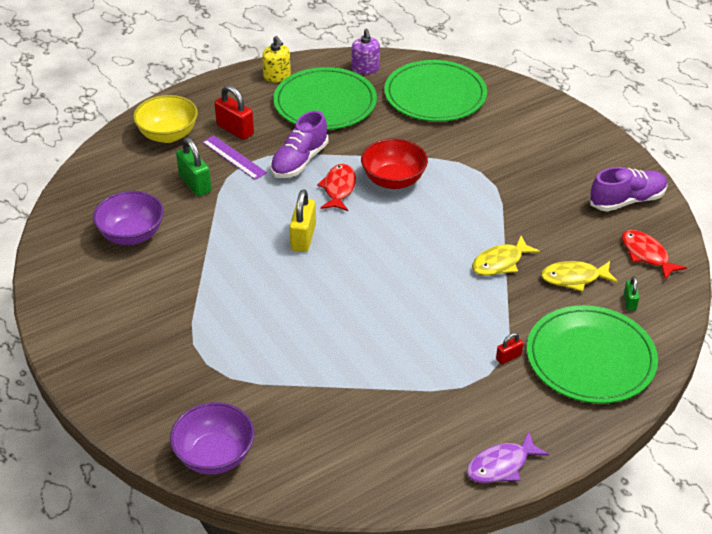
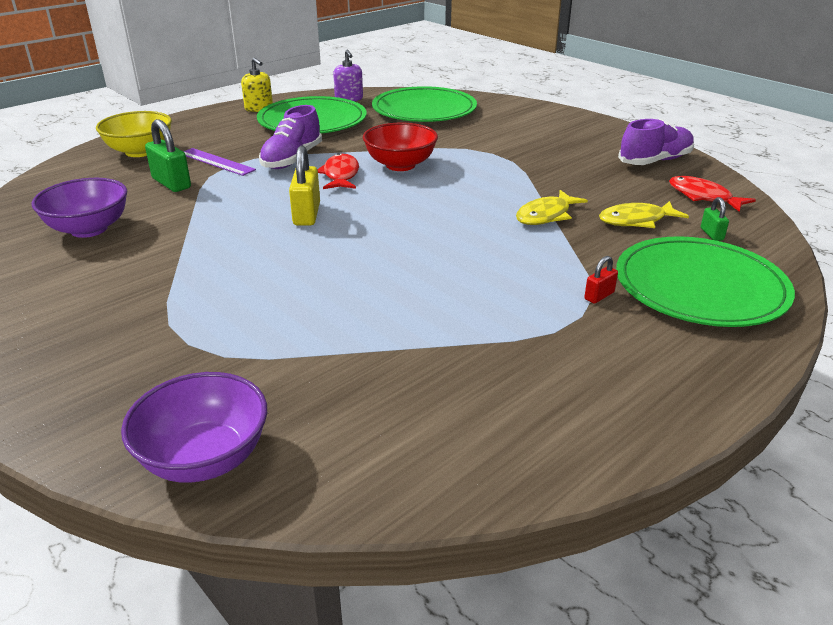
camera: 10 degrees left, 10 degrees down
red padlock [214,85,254,140] -> none
purple fish [467,432,549,483] -> none

